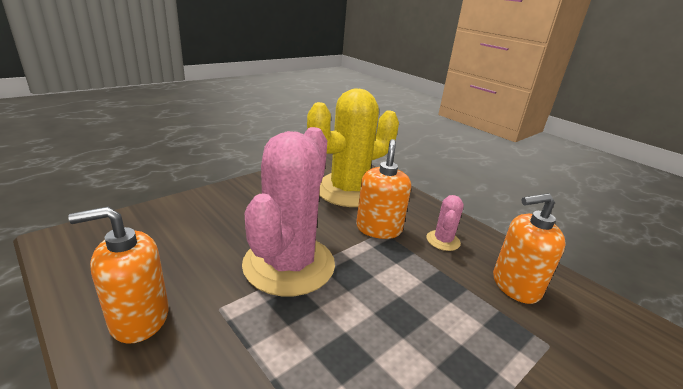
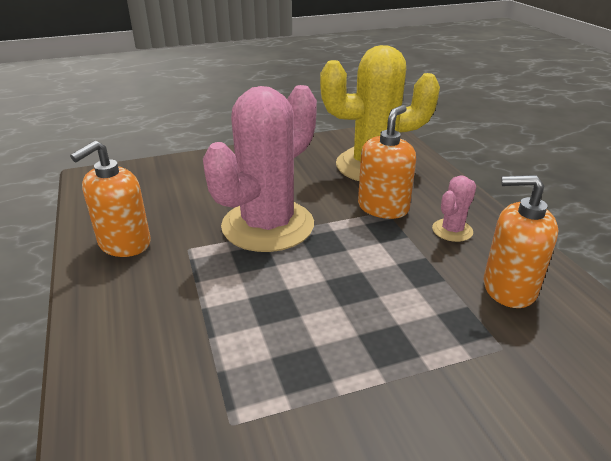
camera: 25 degrees right, 5 degrees up
orange soap dispenser [68,207,169,344] -> orange soap dispenser turned 60 degrees counterclockwise [70,141,151,257]

